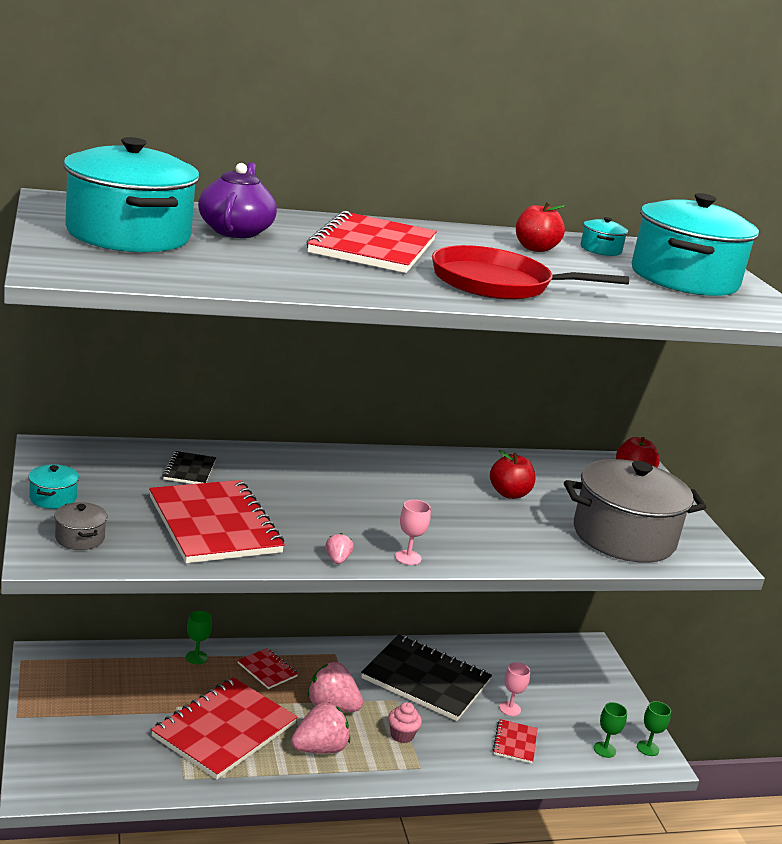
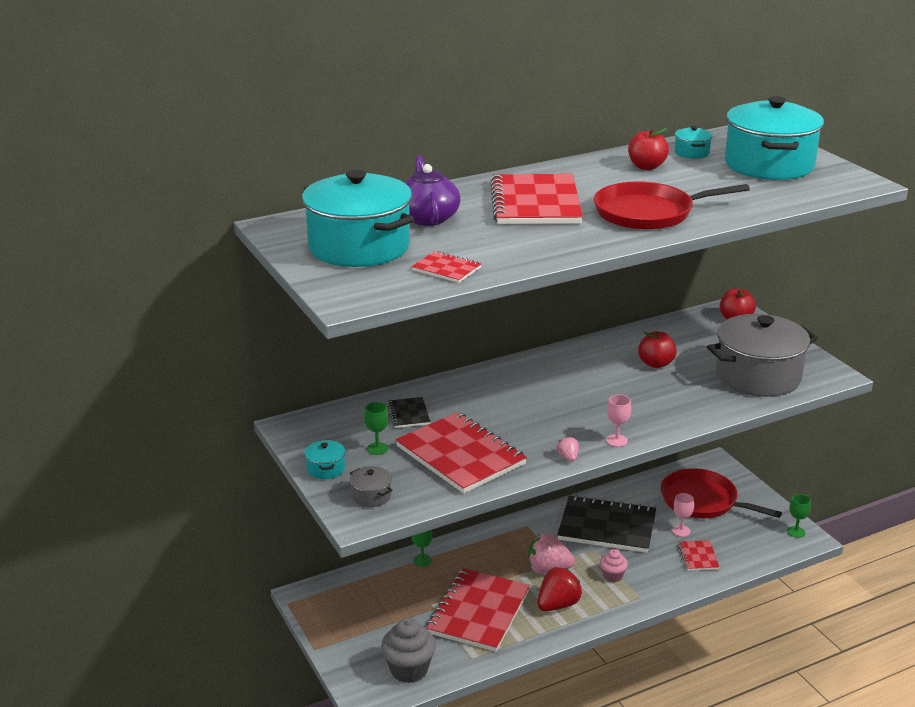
camera: 10 degrees left, 5 degrees up
red notebook [238,648,298,689] -> red notebook moved to [411,251,481,283]
pink strawberry [291,702,350,754] -> red strawberry [537,567,582,611]
green goblet [594,702,627,758] -> green goblet moved to [364,402,388,455]
none -> grey cupcake [381,618,436,683]
none -> red pan [661,468,782,518]

